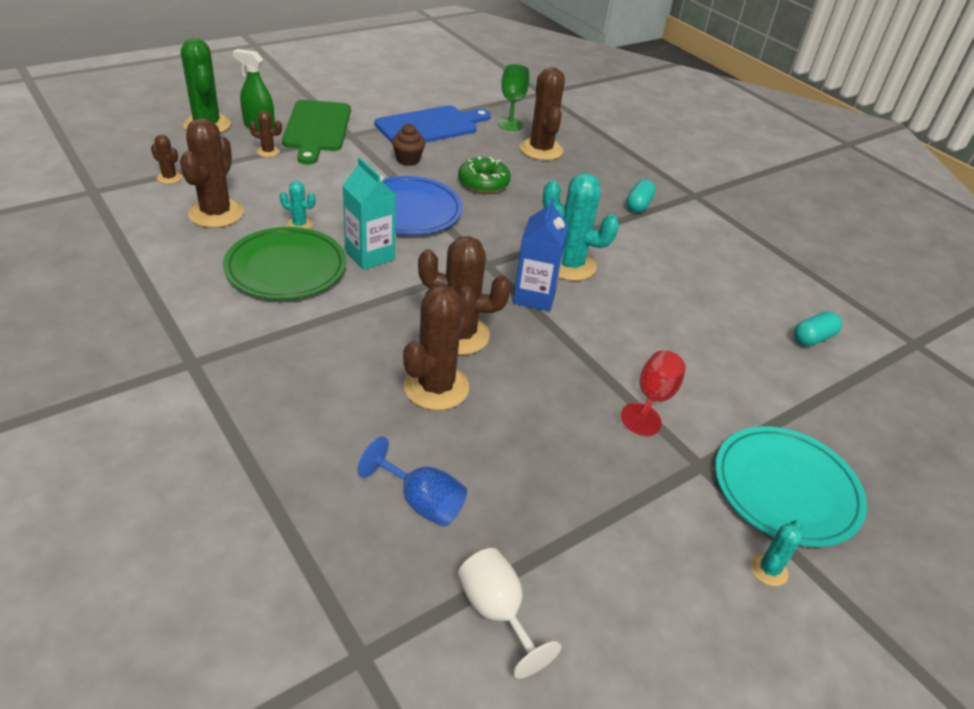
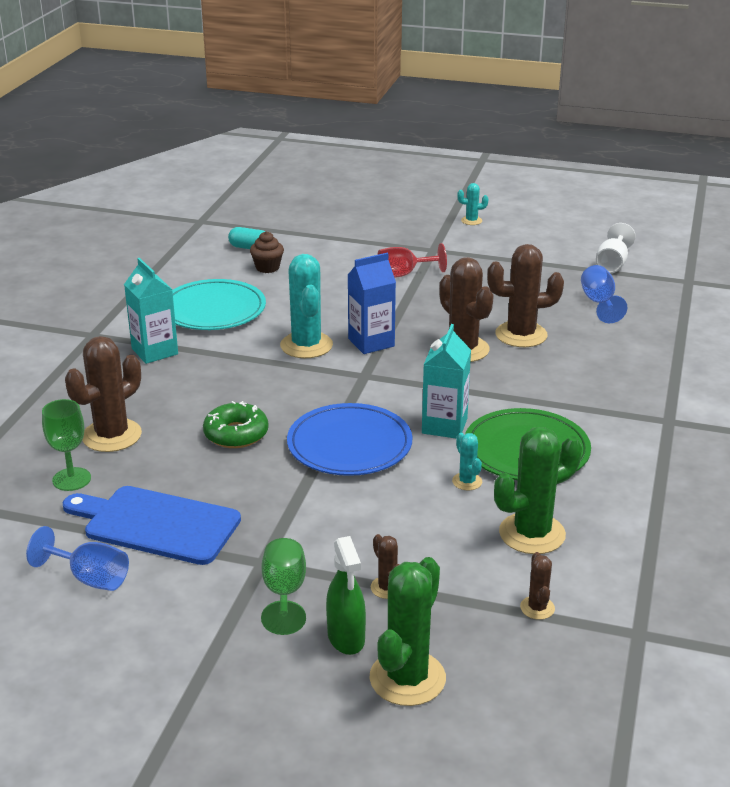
camera: 125 degrees left, 10 degrees down
brown cactus [180,118,243,228] -> green cactus [494,427,582,554]
green cutting board [282,100,351,164] -> green goblet [261,538,306,635]
brown cupcake [392,123,426,166] -> brown cupcake moved to [250,231,284,273]
turquoise capsule [627,179,656,213] -> turquoise carton [124,258,178,364]
turquoise plate [715,426,867,547] -> turquoise plate moved to [172,279,266,330]
none -> blue goblet [26,526,129,591]

